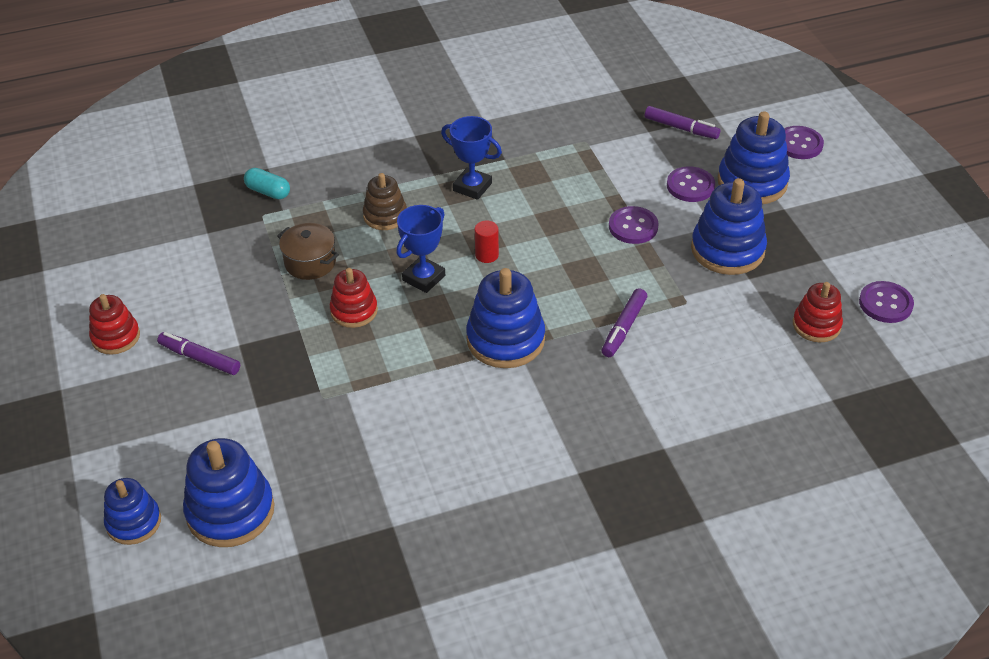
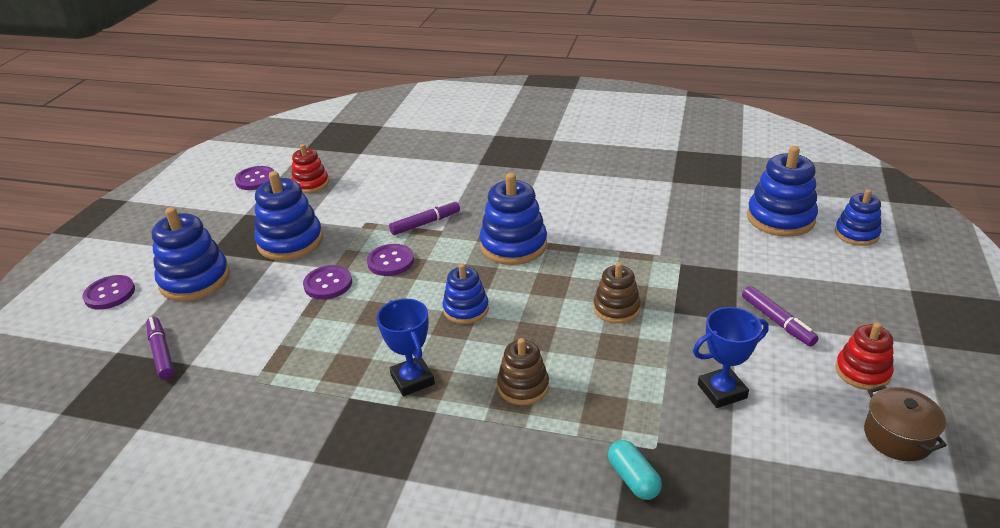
camera: 145 degrees left, 10 degrees down
brown pot [277,223,339,280] -> brown pot moved to [864,385,947,462]
red stacking toy [330,268,378,328] -> brown stacking toy [593,262,641,324]
blue trophy [396,205,445,293] -> blue trophy moved to [693,307,769,408]
red cylinder [475,221,499,263] -> blue stacking toy [442,263,489,324]
purple button [667,166,715,202] -> purple button moved to [367,244,414,276]

